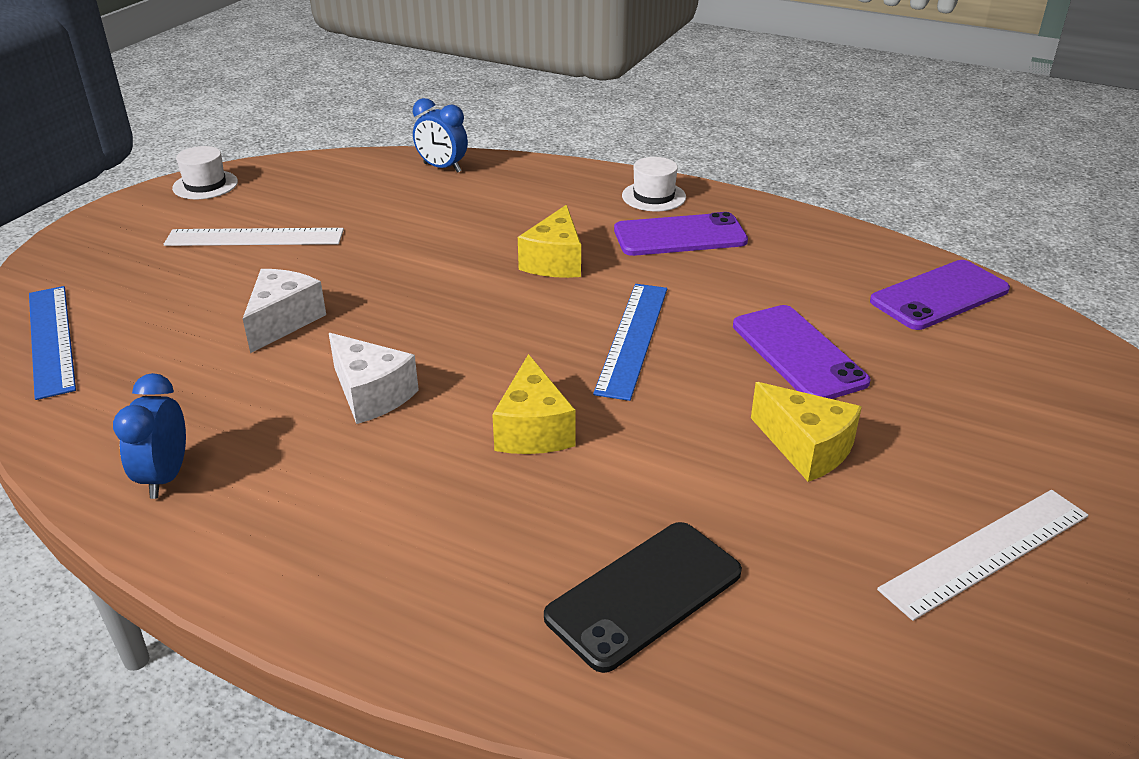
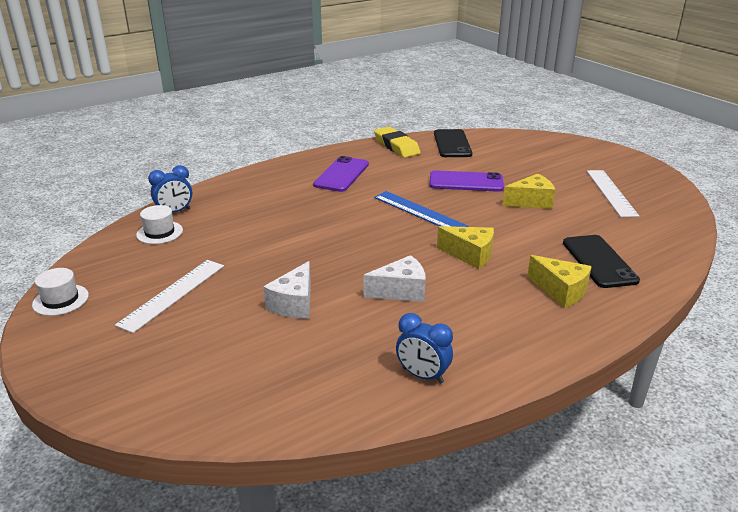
camera: 60 degrees left, 5 degrees down
blue ruler [29,286,76,400] -> none
white cheese [243,269,326,353] -> white cheese turned 120 degrees counterclockwise [263,261,311,319]
yellow cheese [518,205,581,278] -> yellow cheese moved to [527,255,592,308]
white hat [622,157,686,211] -> white hat moved to [136,205,183,244]
purple phone [870,260,1010,330] -> black phone [434,129,472,157]
none -> yellow eraser [374,127,421,158]

